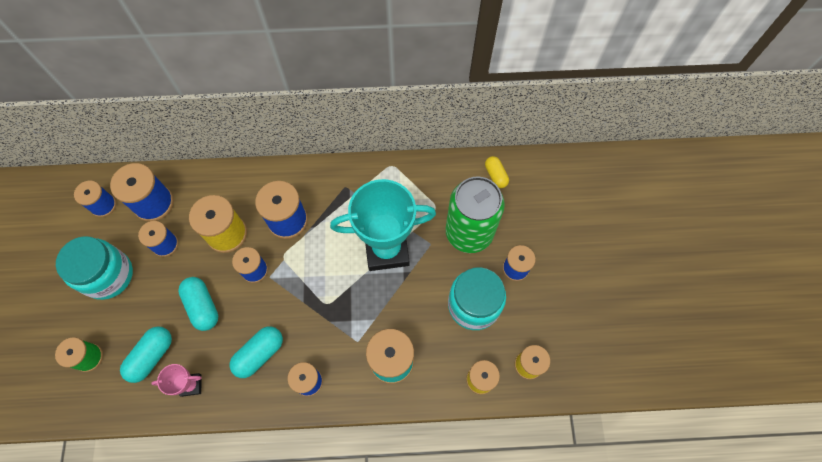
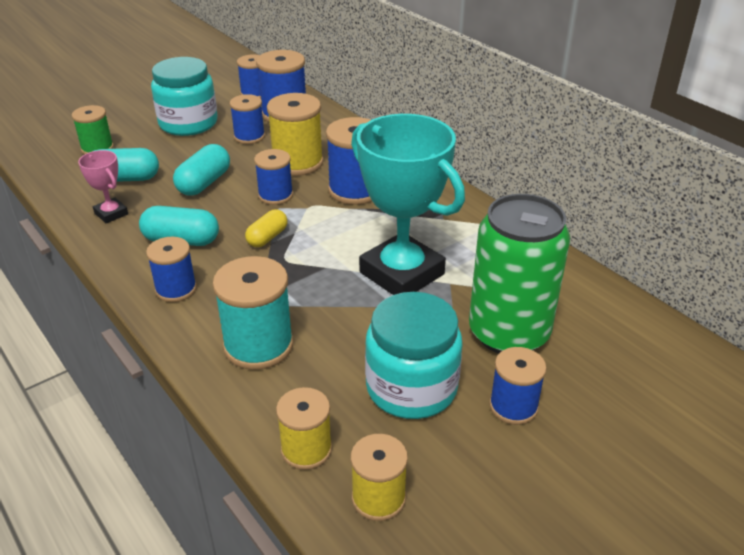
camera: 55 degrees right, 30 degrees down
yellow capsule [485,156,509,188] -> yellow capsule moved to [245,209,288,247]

